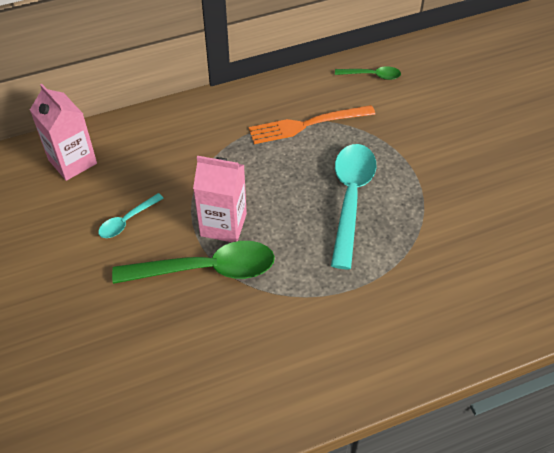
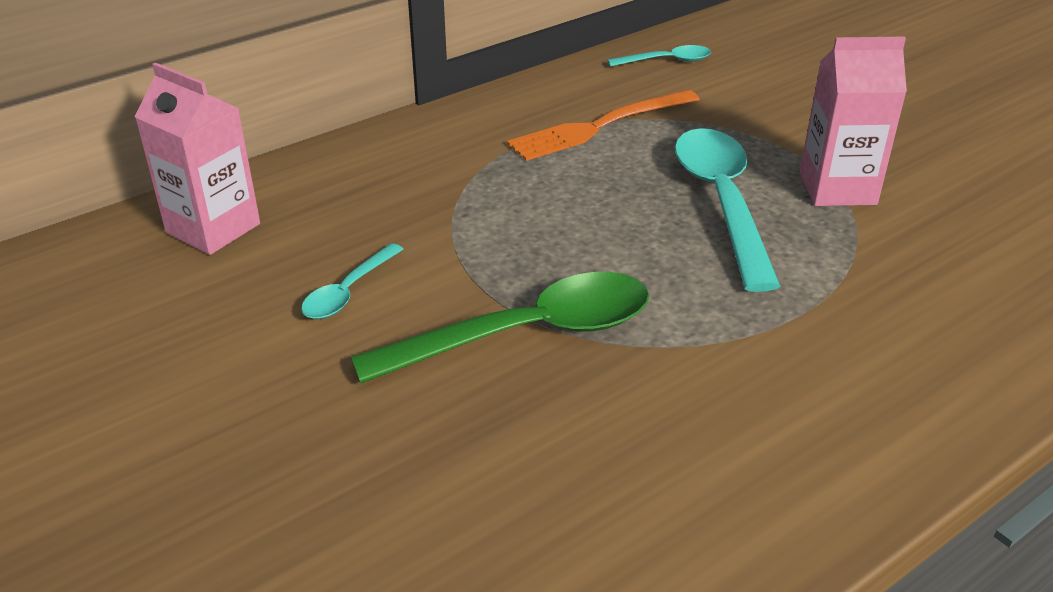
camera: 15 degrees left, 15 degrees down
pink carton [193,156,247,242] -> pink carton moved to [800,37,907,206]
green spoon [335,66,401,80] -> turquoise spoon [608,45,711,67]

